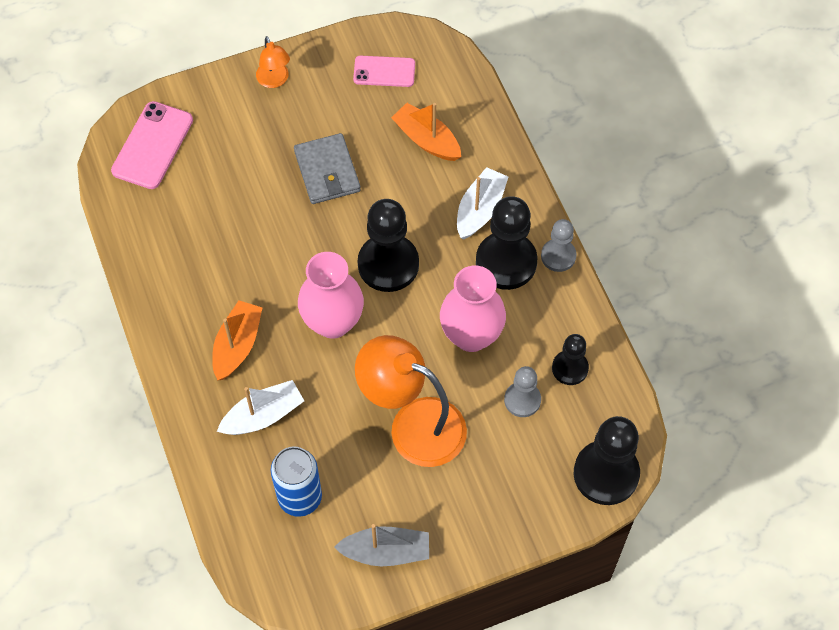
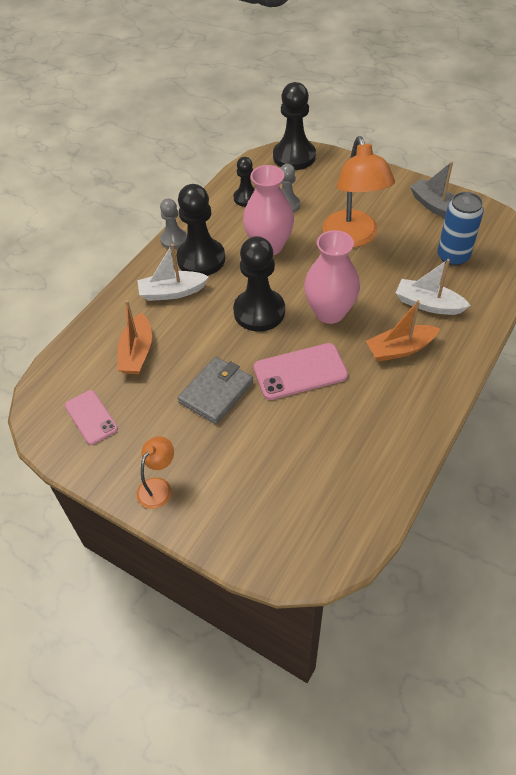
camera: 125 degrees left, 10 degrees down
pink phone [111,101,193,189] -> pink phone moved to [253,343,348,400]

